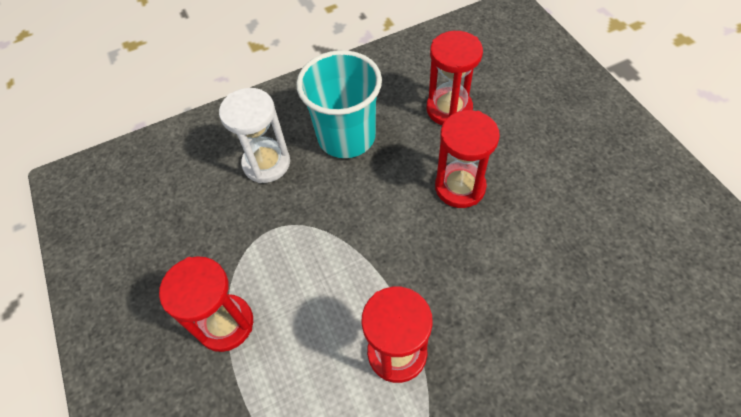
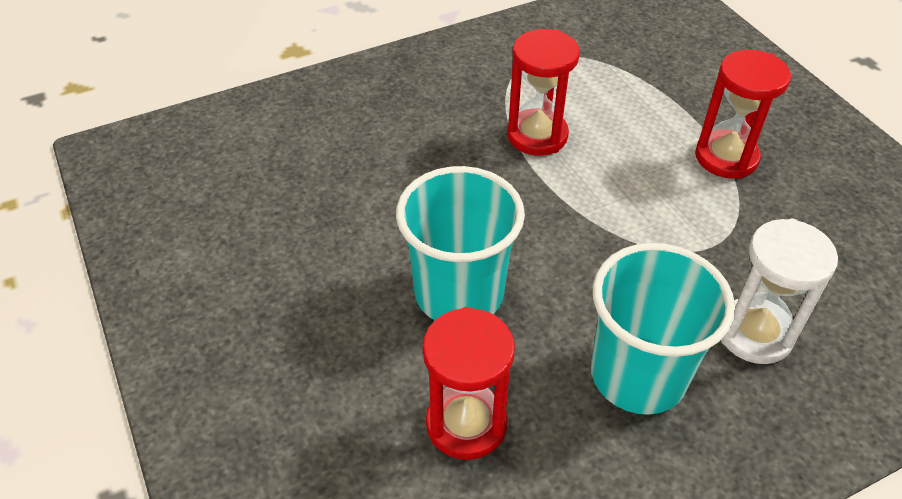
camera: 175 degrees right, 10 degrees down
red hourglass [435,110,500,208] -> turquoise cup [396,166,525,320]

